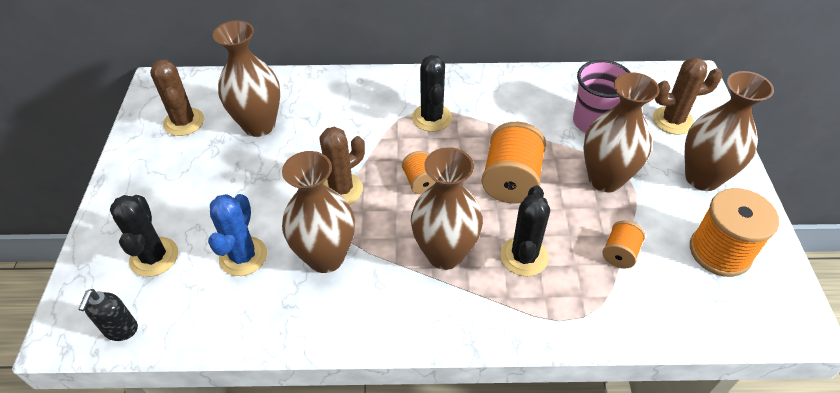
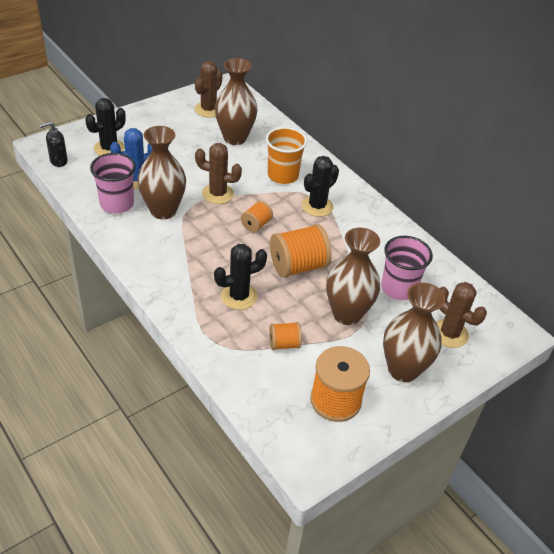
camera: 50 degrees right, 5 degrees down
brown vase [411,147,483,270] -> none
none -> pink cup [90,153,136,213]
none -> orange cup [266,127,307,184]

